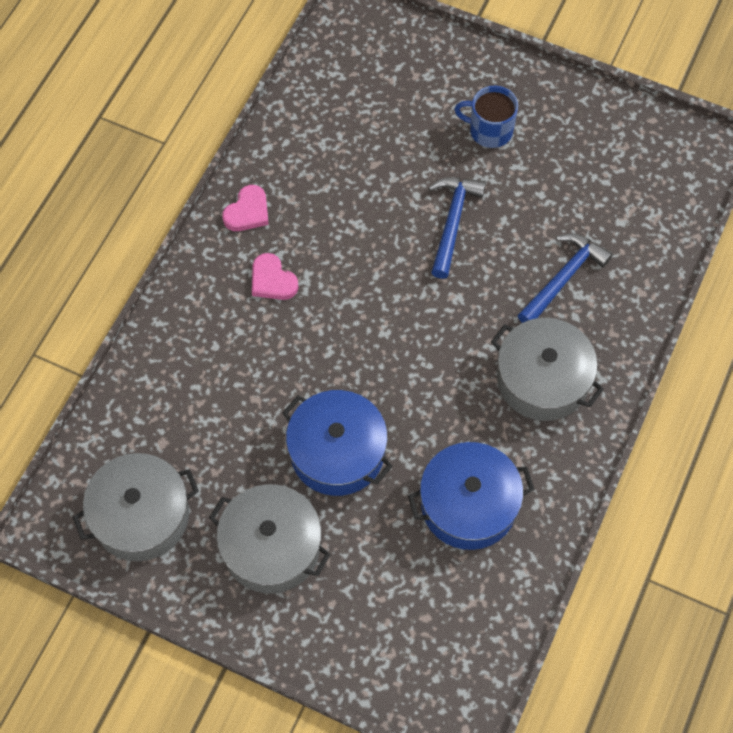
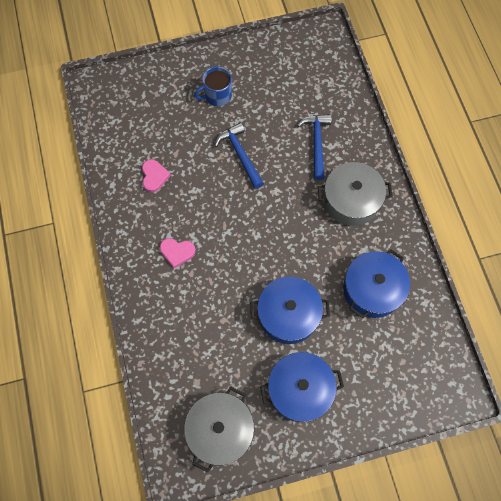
camera: 40 degrees left, 5 degrees up
grey pot [209,484,331,593] -> blue pot [260,352,344,422]
pink heart [222,185,269,231] -> pink heart moved to [142,159,171,192]

